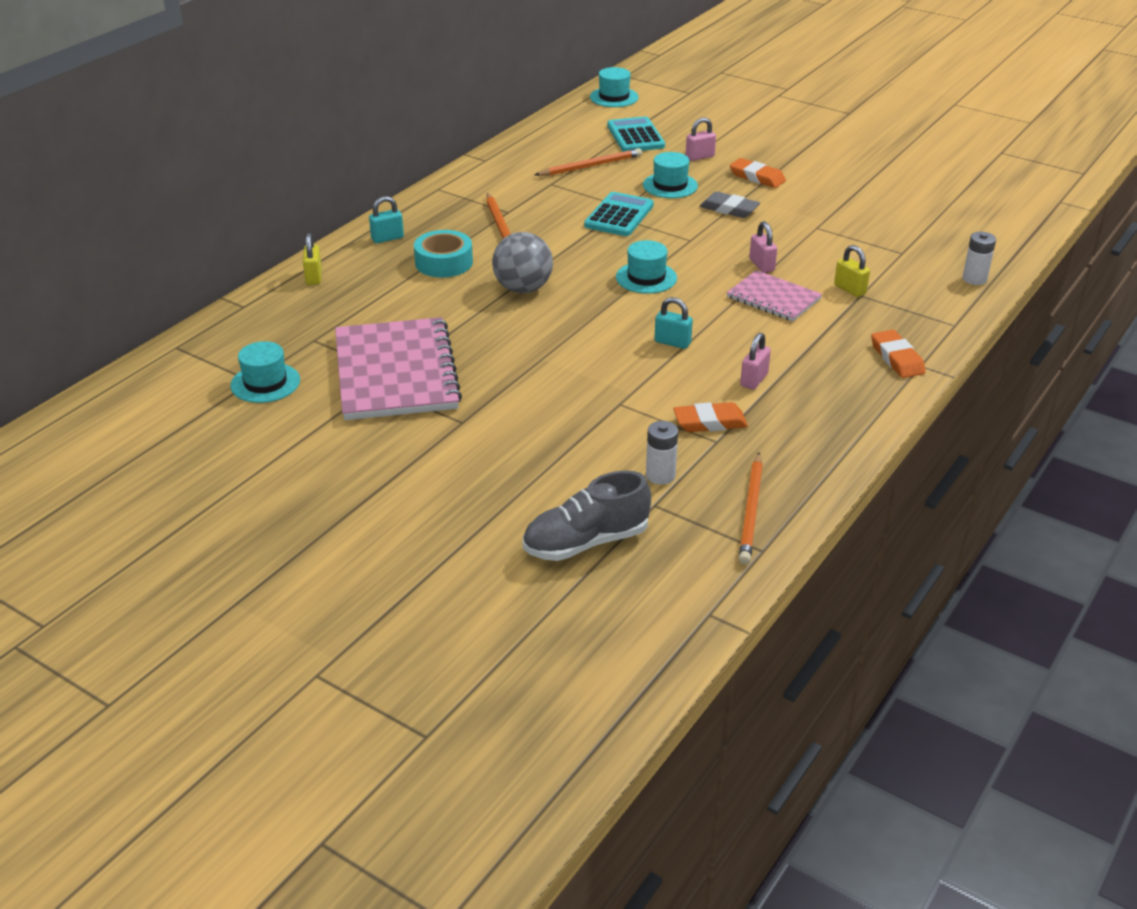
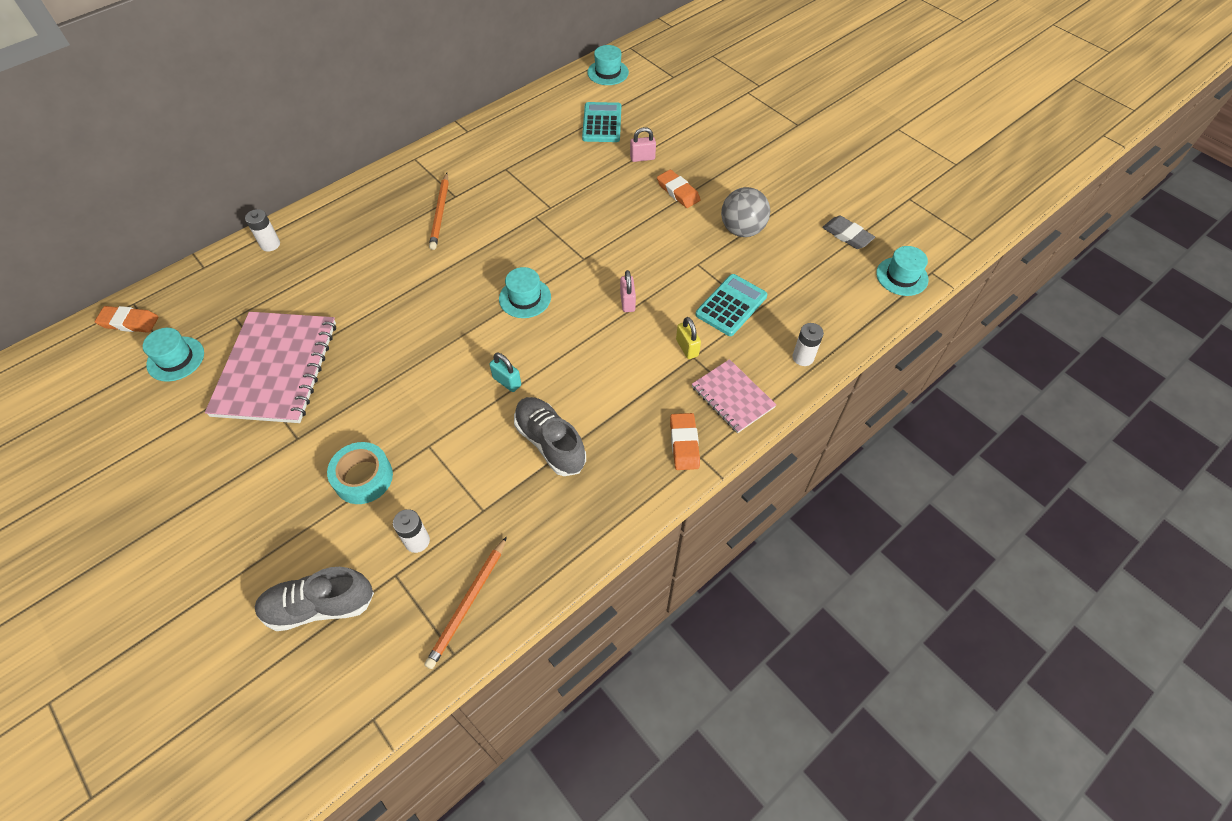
camera: 15 degrees right, 20 degrees up
yellow padlock [303,233,322,285] -> white battery [245,209,280,251]
turquoise padlock [369,196,404,243] -> none
turquoise tape [414,230,473,278] -> turquoise tape moved to [327,442,393,504]
grey ball [492,232,553,293] -> grey ball moved to [721,187,770,237]
orange pencil [535,148,642,176] -> none
turquoise calculator [584,192,654,236] -> turquoise calculator moved to [696,274,767,336]
turquoise hat [643,152,698,198] -> turquoise hat moved to [876,246,929,296]
orange eraser [673,402,748,432] -> orange eraser moved to [95,306,159,333]
grey eraser [700,191,760,218] -> grey eraser moved to [822,216,875,249]
pink notebook [727,270,822,322] -> pink notebook moved to [692,359,776,433]
pink padlock [740,333,771,390] -> grey shoe [514,397,586,476]

